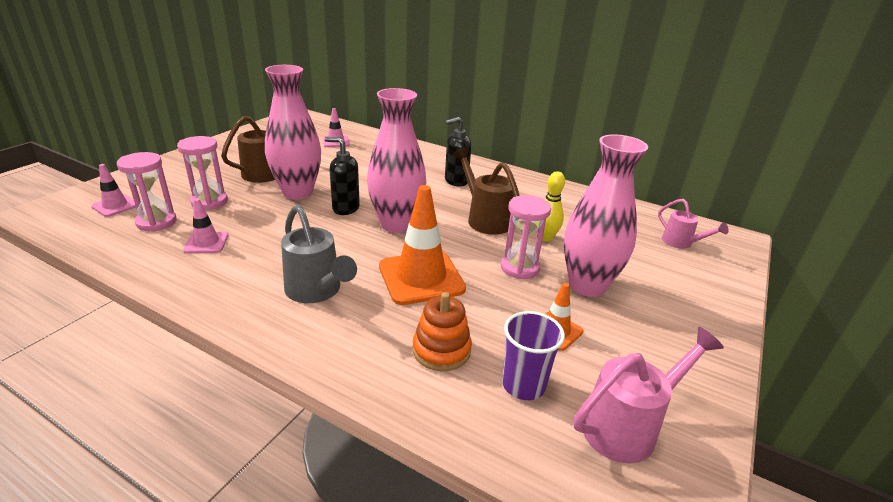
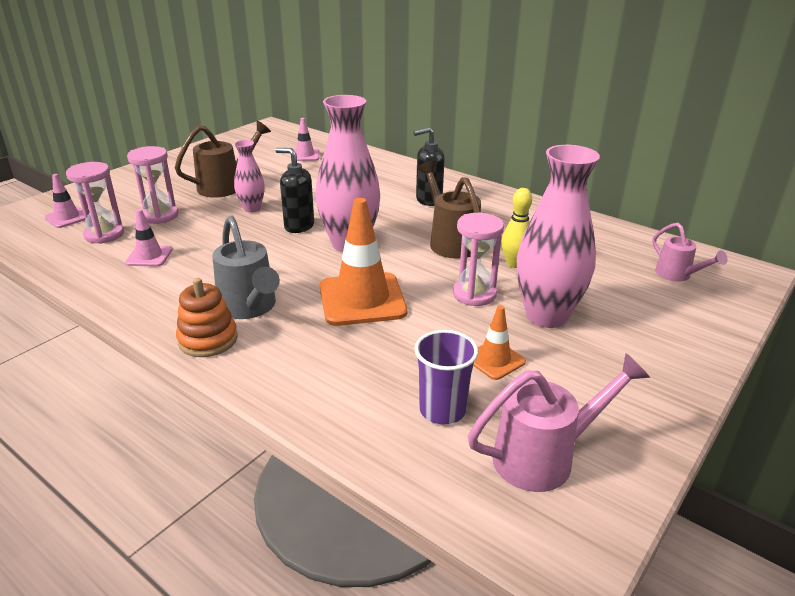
camera: 10 degrees right, 0 degrees up
pink vase [265,65,321,200] -> pink vase [234,140,265,213], size x0.52
orange stacking toy [413,292,472,371] -> orange stacking toy moved to [176,278,238,357]

